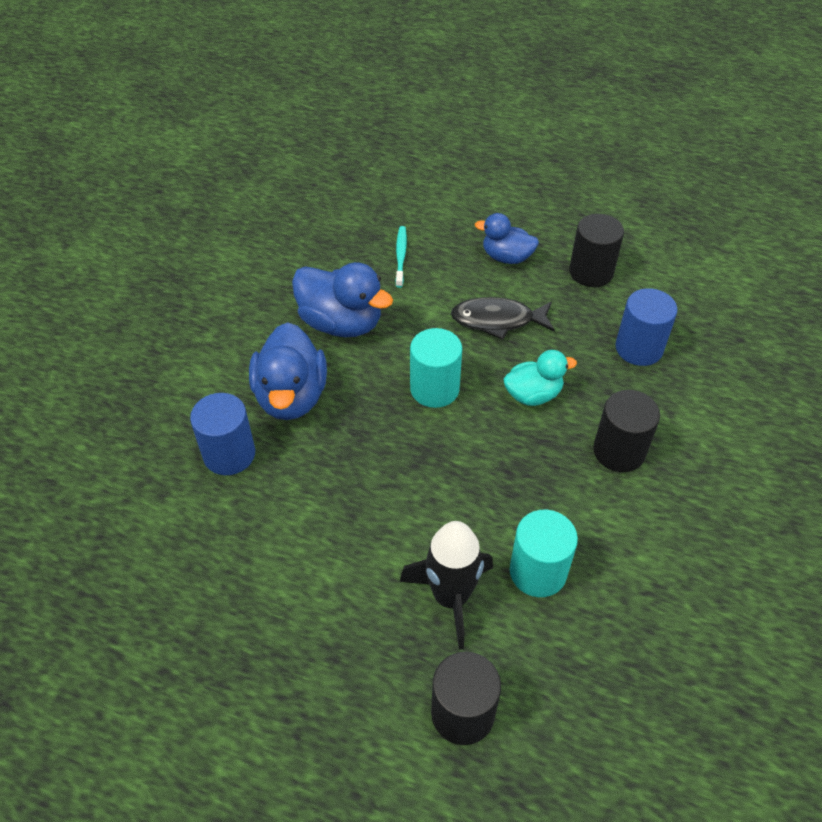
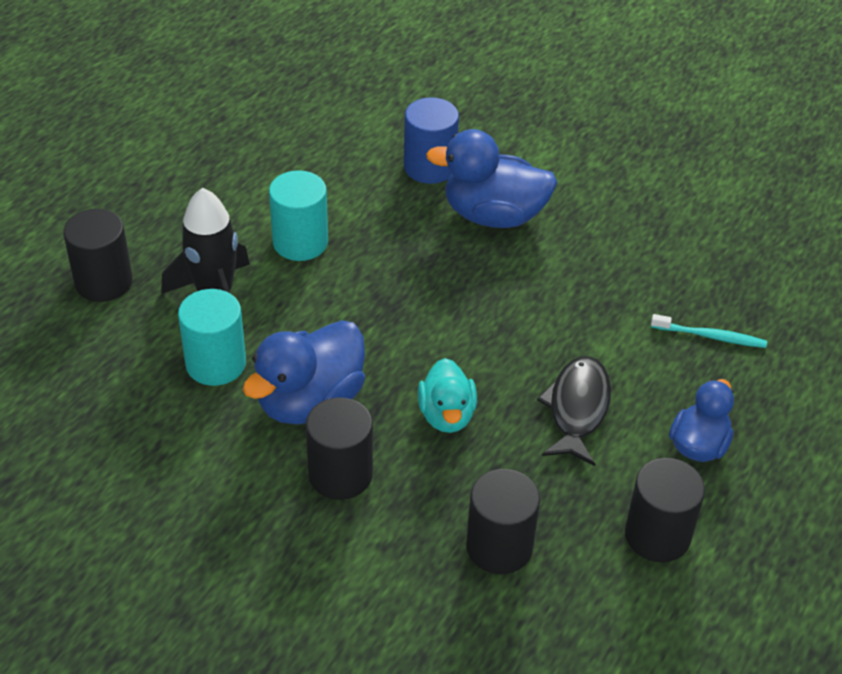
camera: 100 degrees right, 5 degrees down
blue duck [292,262,393,338] -> blue duck moved to [243,320,365,424]
turquoise cylinder [410,328,462,408] -> turquoise cylinder moved to [269,170,328,261]
blue cylinder [615,288,677,366] -> black cylinder [466,469,540,574]

